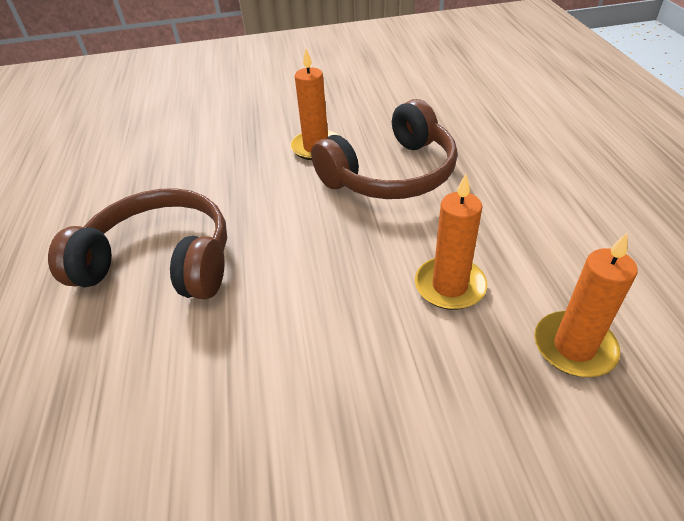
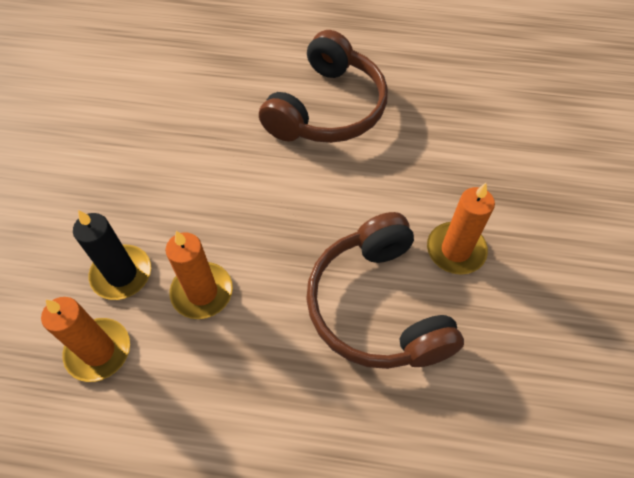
camera: 105 degrees right, 15 degrees up
none -> black candle [73,210,151,300]

